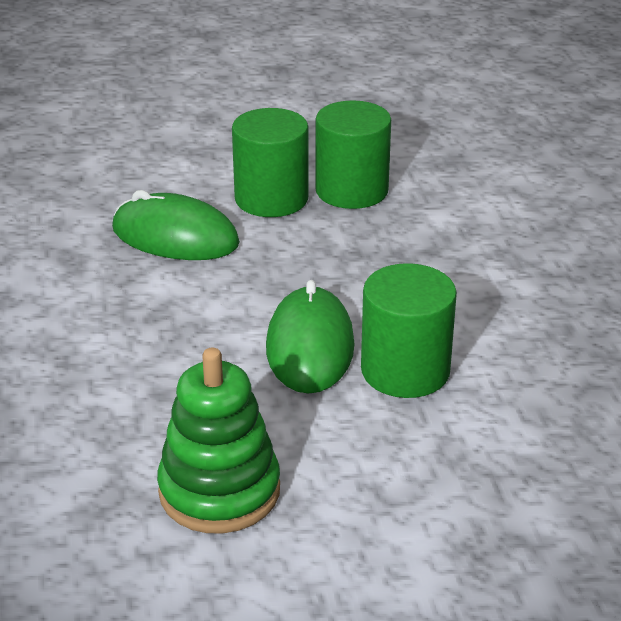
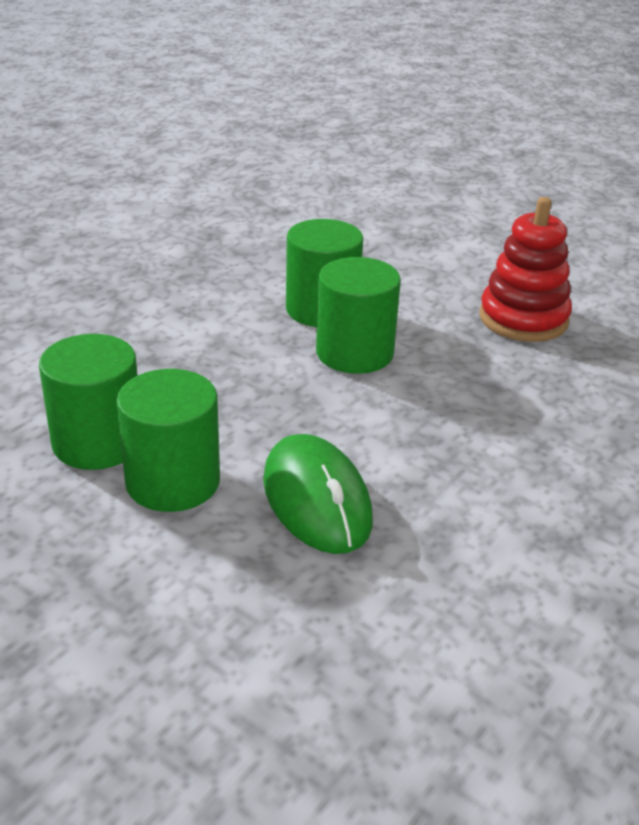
camera: 135 degrees left, 0 degrees up
green stacking toy [157,348,280,533] -> red stacking toy [479,197,572,342]
green mouse [266,280,354,394] -> green cylinder [316,257,401,374]

